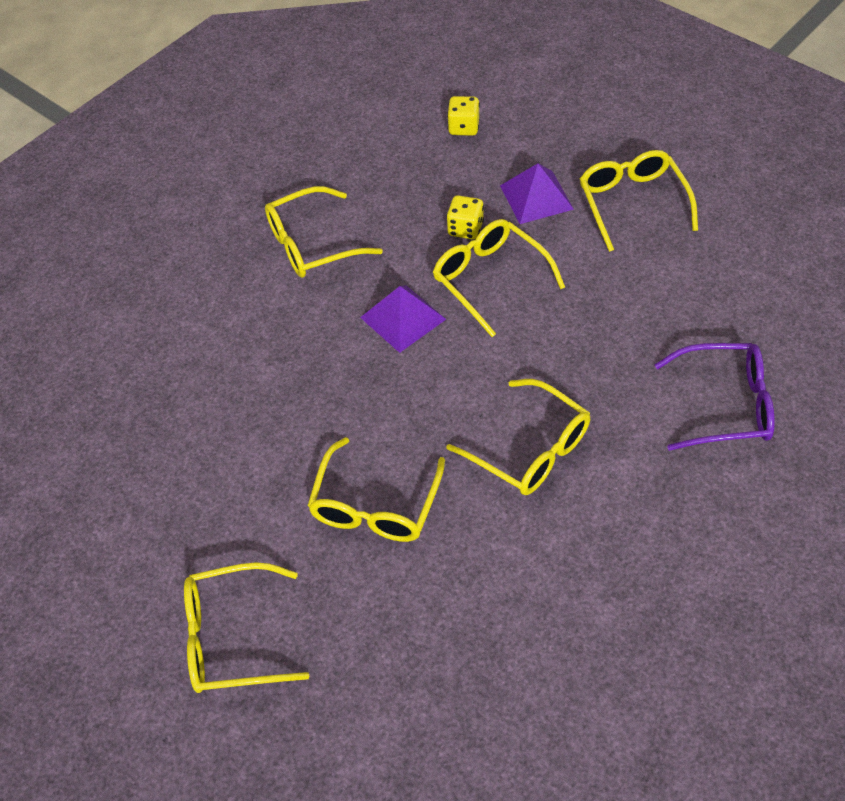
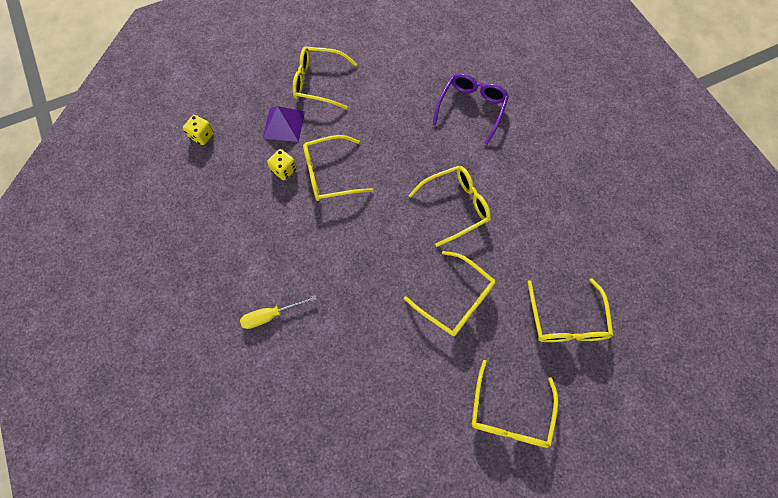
camera: 70 degrees left, 15 degrees up
yellow glasses [265,186,383,278] -> yellow glasses moved to [528,278,613,342]
purple pyramid [360,285,446,353] -> none
none -> yellow screwdriver [240,295,317,329]

